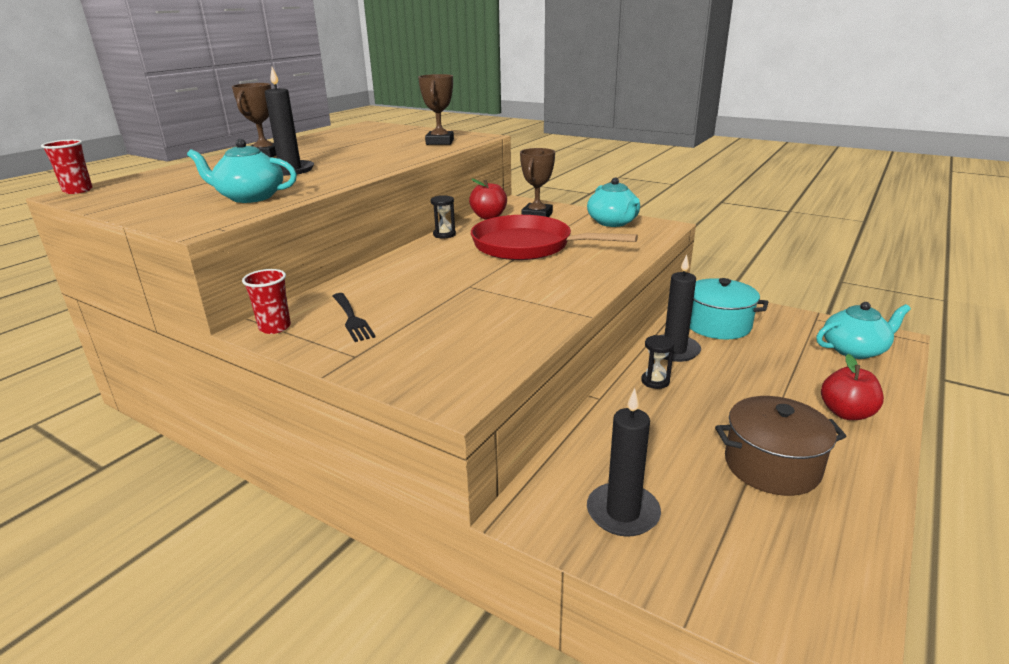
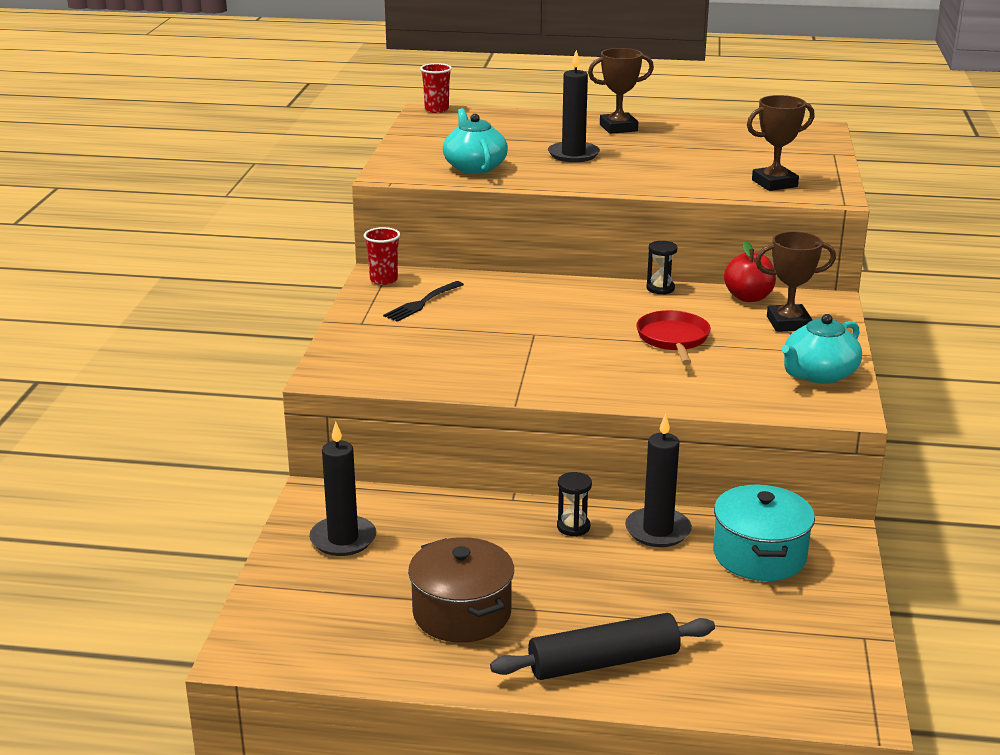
camera: 65 degrees right, 0 degrees up
red pan [471,215,638,260] -> red pan [636,310,711,364], size x0.58
turquoise teapot [816,302,911,359] -> none
red apple [821,354,884,420] -> black rolling pin [490,613,715,680]

